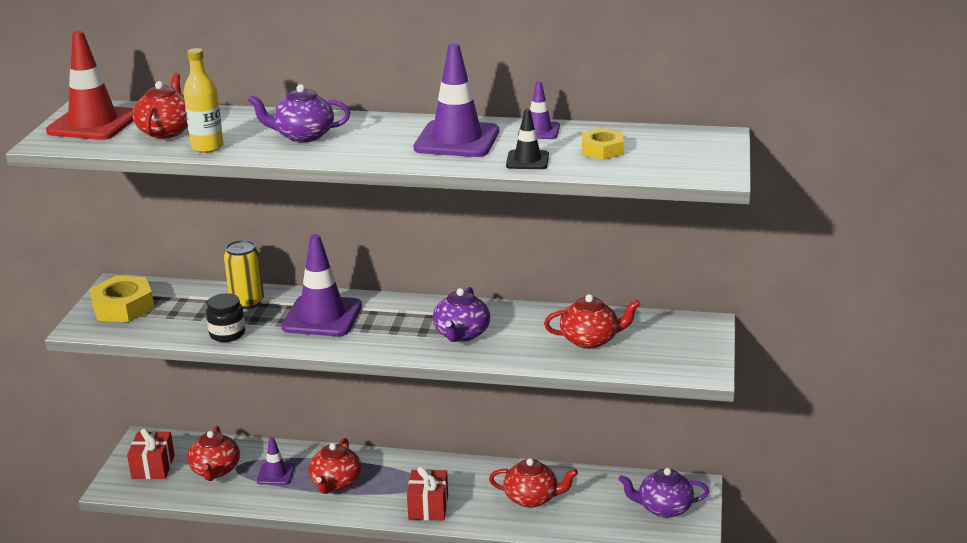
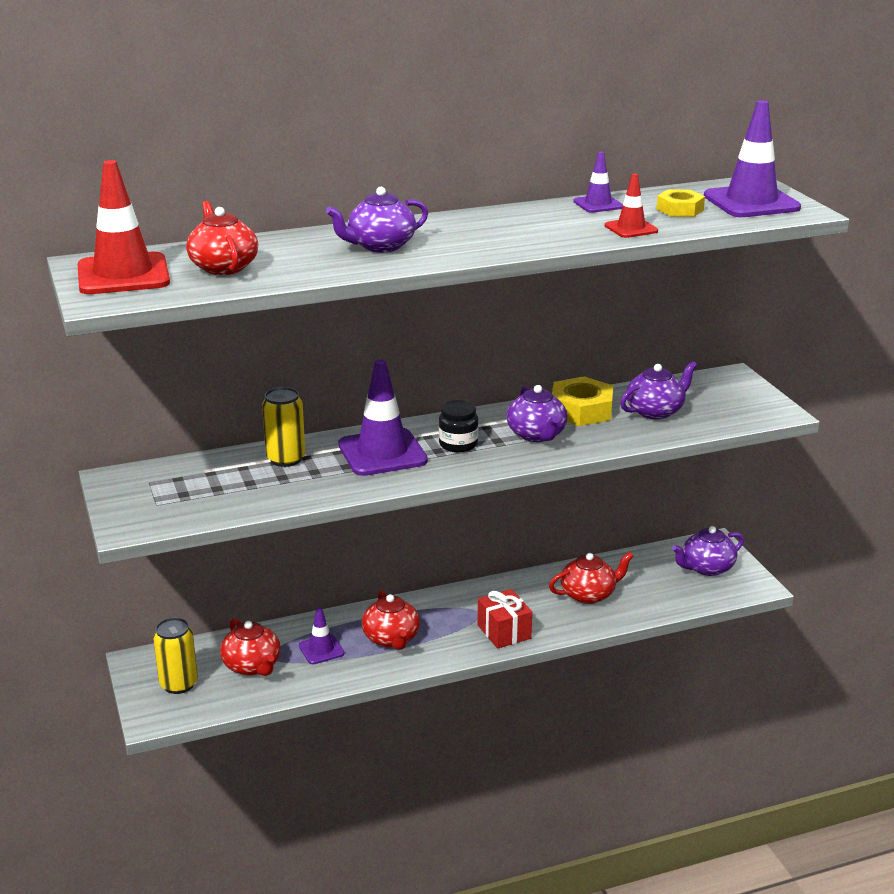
camera: 30 degrees left, 0 degrees up
yellow nut [90,276,154,322] -> yellow nut moved to [552,376,613,426]
red gift [127,428,175,479] -> yellow can [153,617,198,694]
yellow bottle [183,48,224,153] -> none
black jar [206,293,245,342] -> black jar moved to [439,400,478,452]
purple traffic cone [414,43,499,157] -> purple traffic cone moved to [704,100,801,217]
black traffic cone [506,109,549,169] -> red traffic cone [605,174,658,238]
red teapot [544,294,641,349] -> purple teapot [620,361,697,419]

